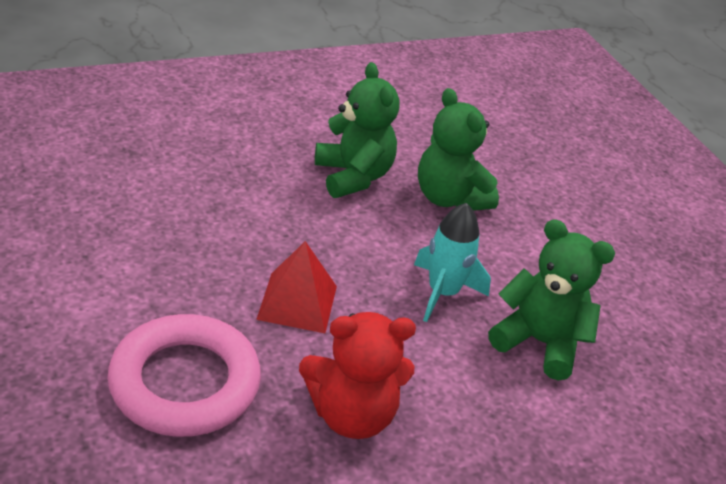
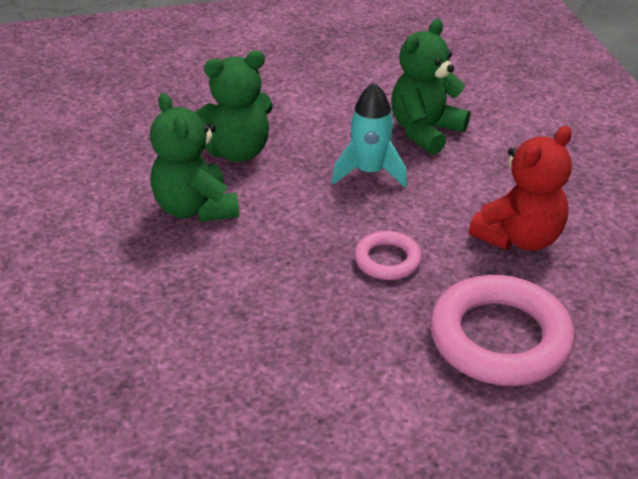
camera: 75 degrees left, 0 degrees up
red pyramid [256,241,337,333] -> pink ring [354,231,422,280]
red teddy bear [299,312,416,439] -> red teddy bear turned 45 degrees clockwise [469,126,572,251]
green teddy bear [315,62,400,198] -> green teddy bear turned 105 degrees counterclockwise [150,93,239,222]

